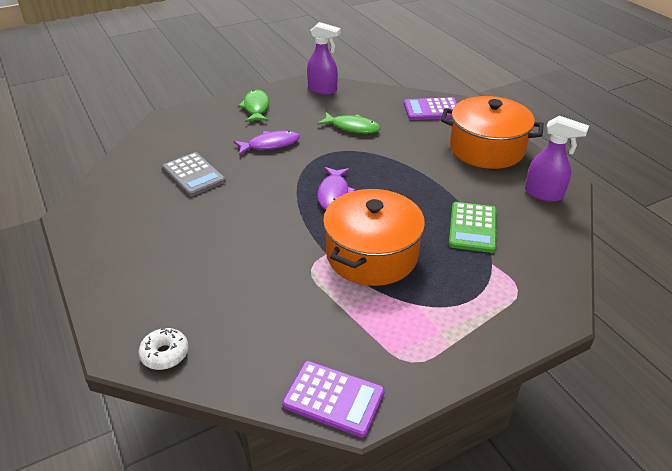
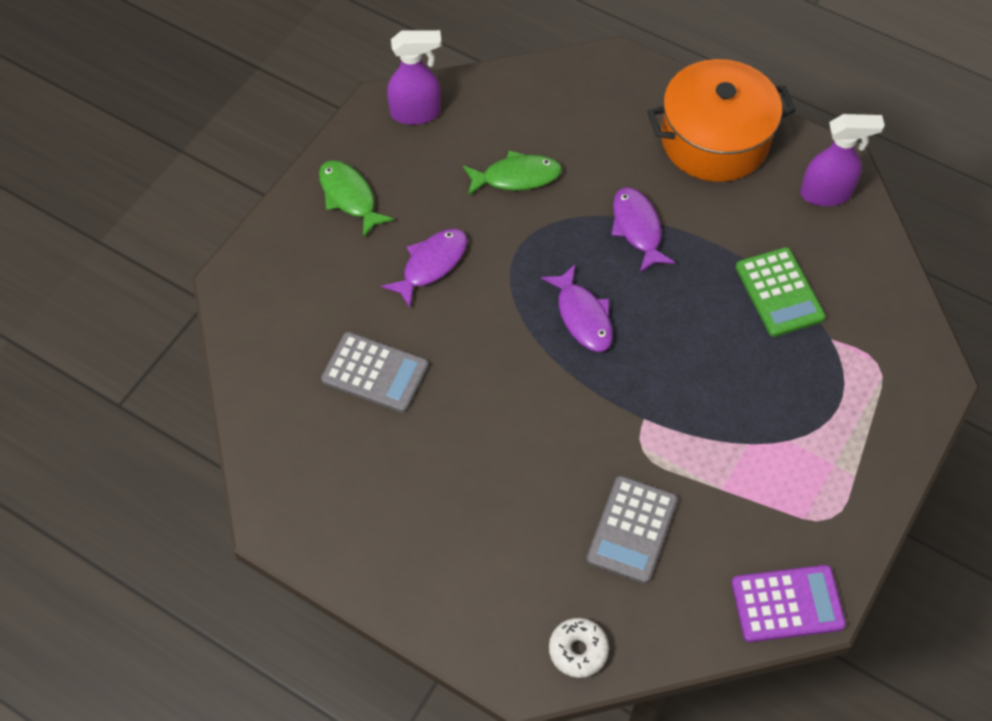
camera: 30 degrees left, 20 degrees up
orange pot [323,189,425,286] -> none
purple calculator [404,97,457,120] -> none
none -> grey calculator [587,476,678,584]
none -> purple fish [611,188,676,273]

